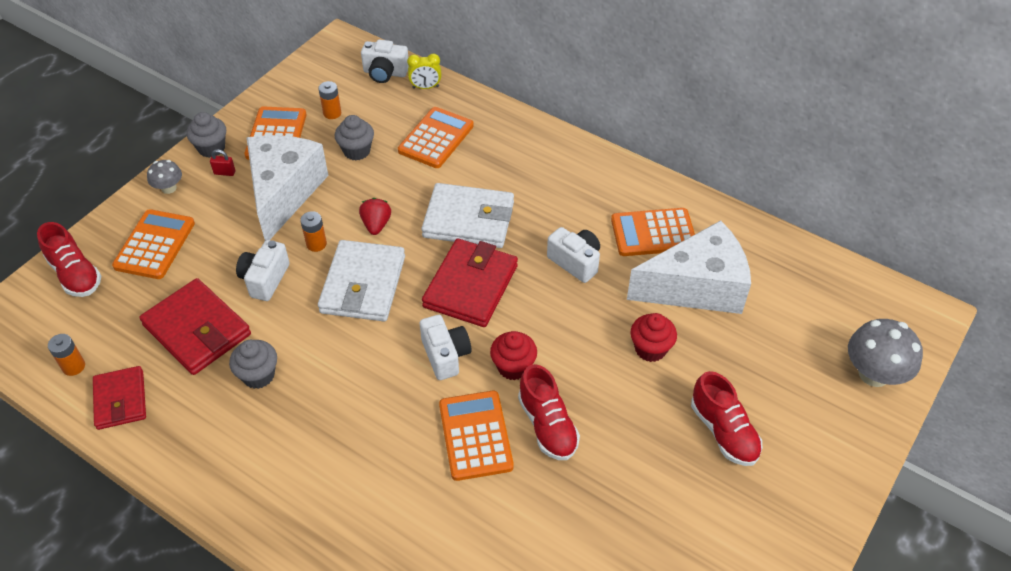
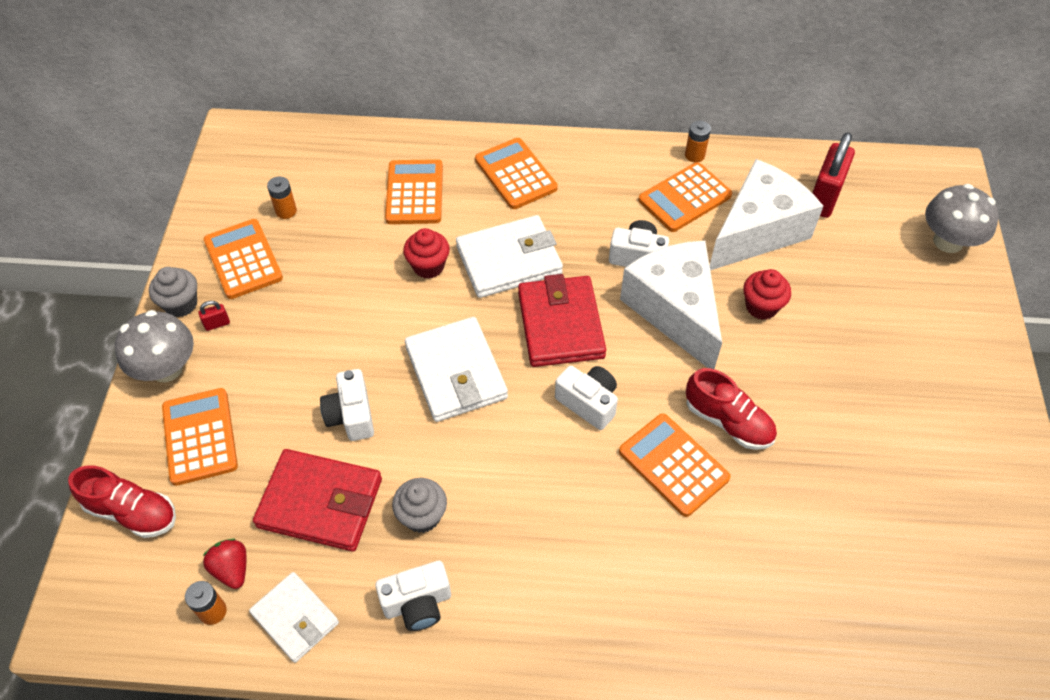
camera: 30 degrees left, 5 degrees up
red wallet [93,366,146,430] -> white wallet [249,572,339,663]
grey mushroom [147,160,182,194] -> grey mushroom [115,310,194,382], size x1.79
white cheese [246,135,329,241] -> white cheese moved to [620,241,722,369]
orange battery [300,211,327,252] -> orange battery moved to [685,121,711,163]
grey cupcake [335,115,374,161] -> none
red strawberry [359,198,391,235] -> red strawberry moved to [203,539,246,589]
white camera [361,40,409,83] -> white camera moved to [375,561,451,631]
yellow clock [407,53,441,89] -> none
red cupcake [490,331,537,380] -> red cupcake moved to [403,228,450,279]
red shoe [691,371,762,466] -> none
none -> orange calculator [475,138,558,209]
none -> red padlock [812,132,855,218]

